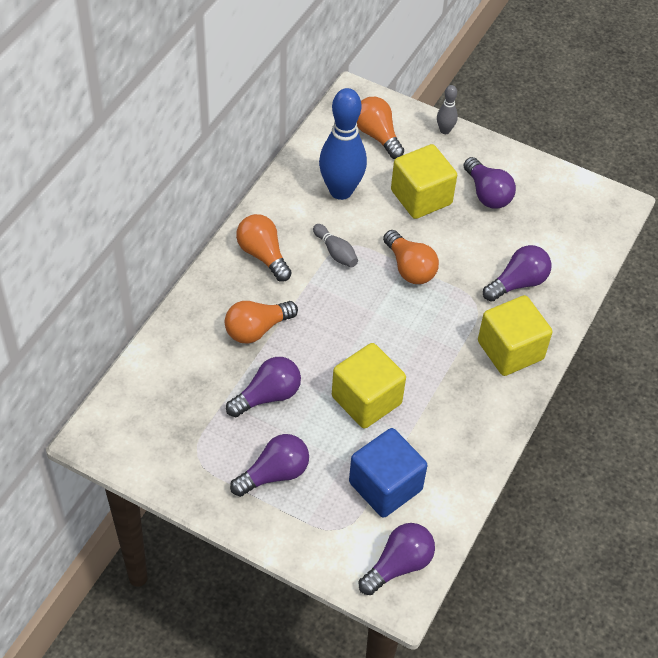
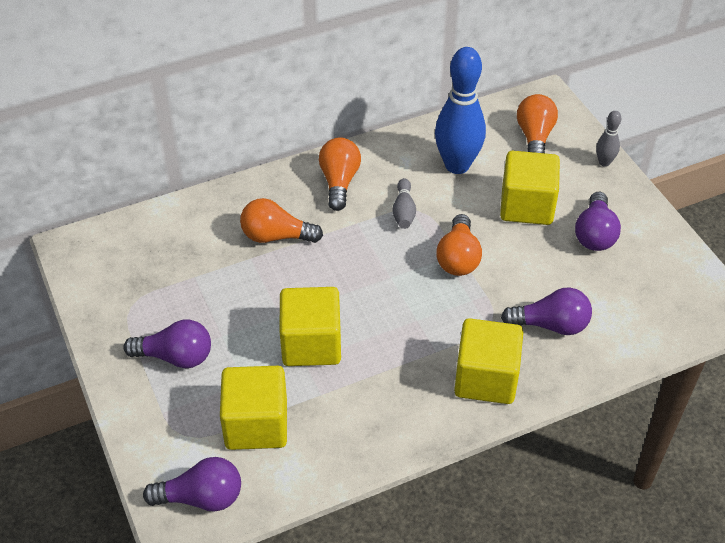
camera: 40 degrees right, 5 degrees down
purple light bulb [226,357,301,417] -> none
blue cube [349,428,428,518] -> yellow cube [220,366,287,450]

